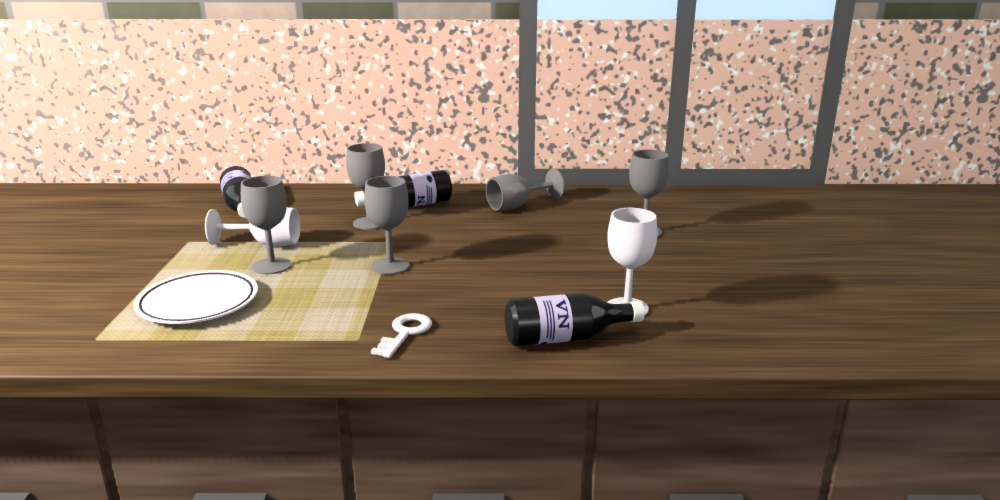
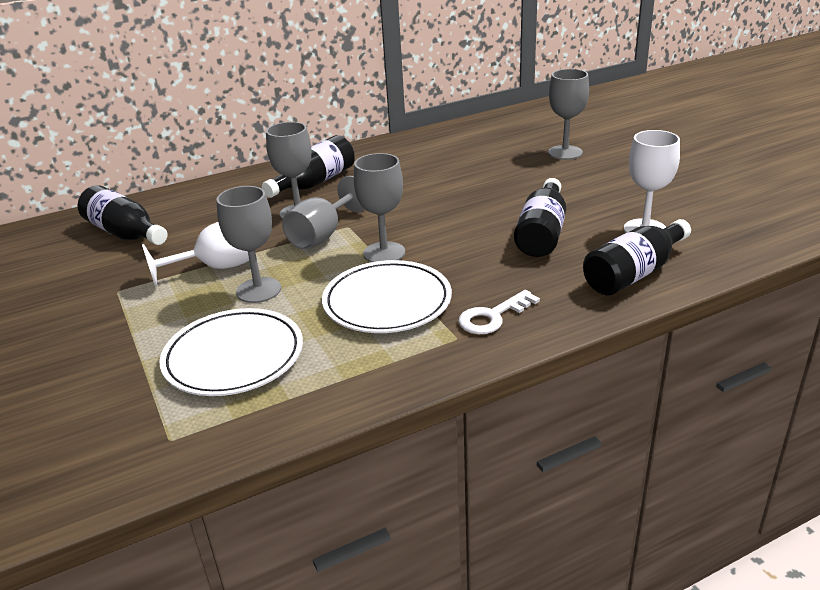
camera: 25 degrees left, 10 degrees up
white key [371,313,432,358] -> white key turned 120 degrees counterclockwise [458,290,540,334]
grey goblet [486,169,565,210] -> grey goblet moved to [282,176,366,250]
none -> white plate [322,260,452,333]
none -> black bottle [514,178,566,257]

